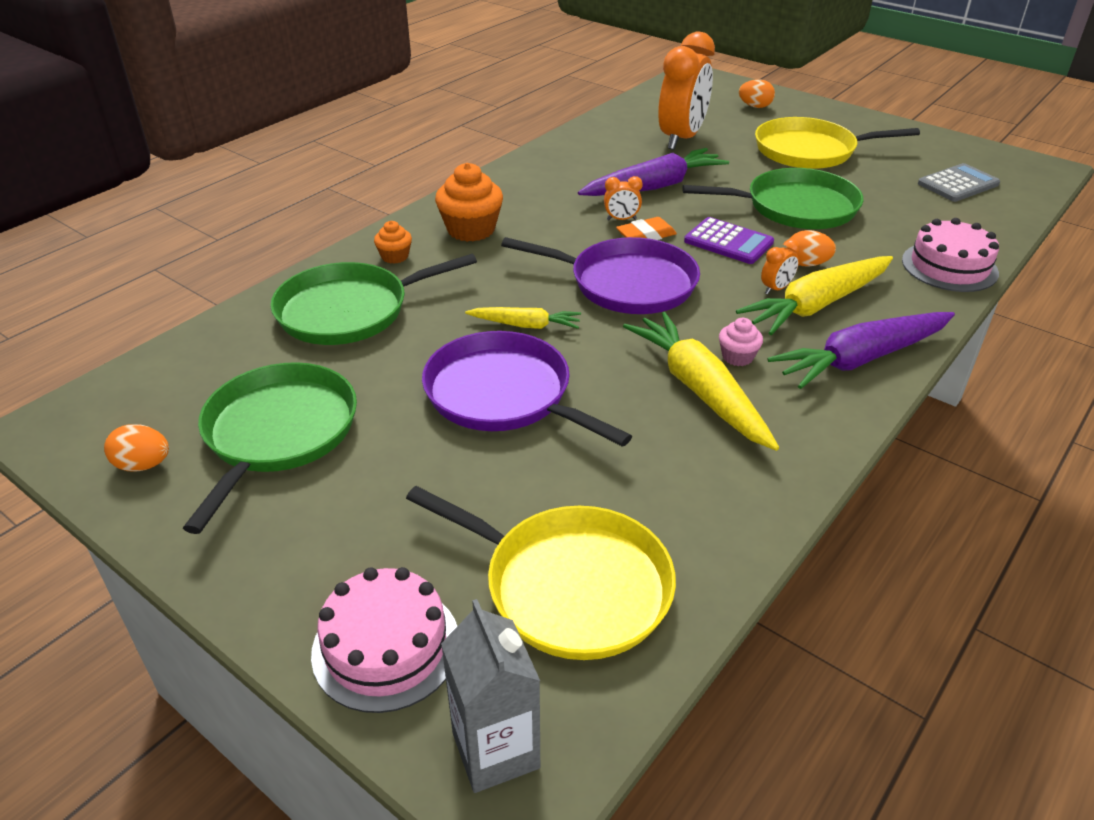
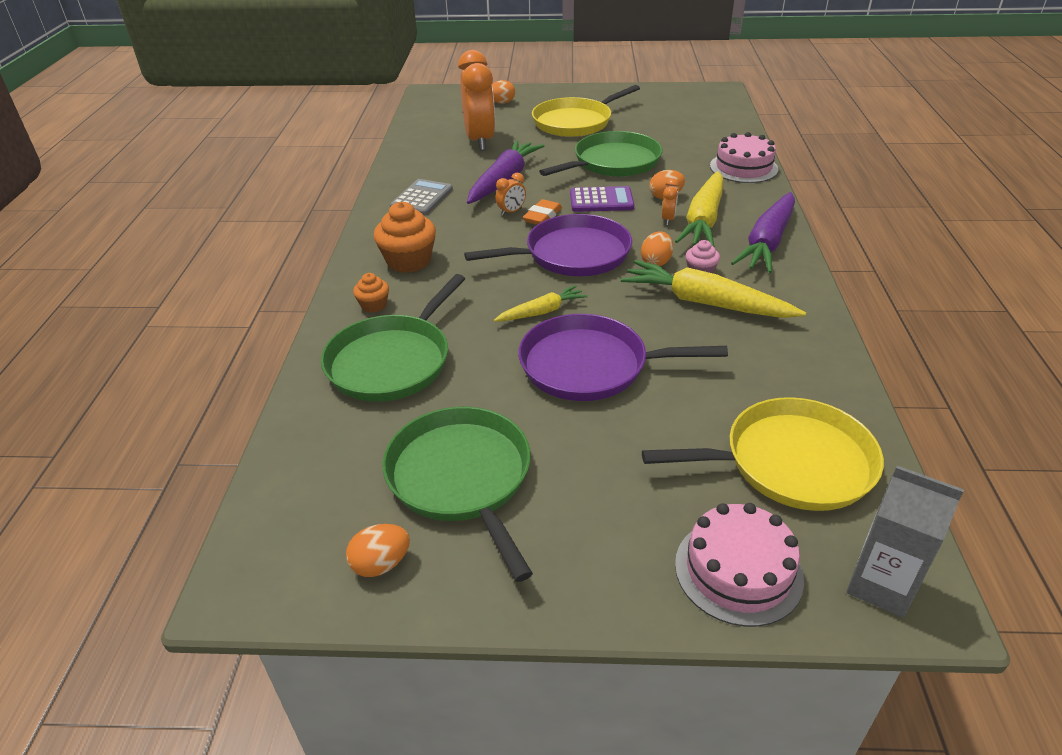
camera: 35 degrees left, 0 degrees up
grey calculator [918,163,1000,202] -> grey calculator moved to [390,179,453,215]
none -> orange egg [641,231,673,266]

